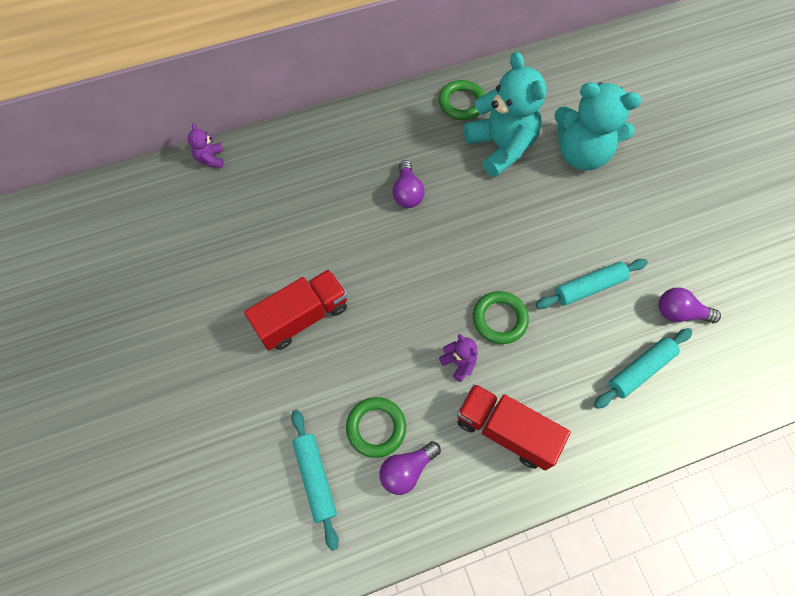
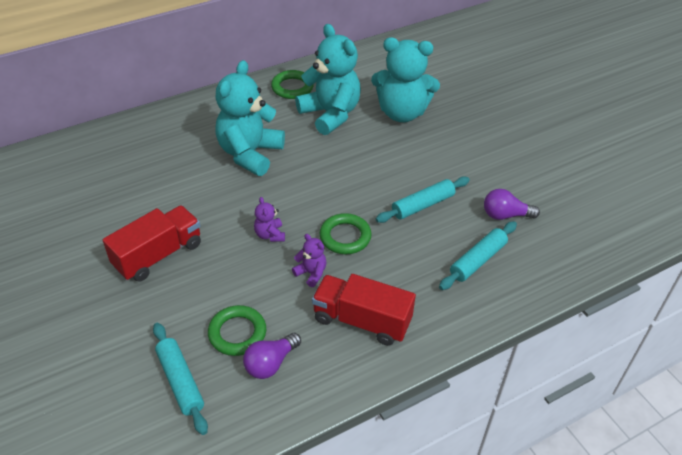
camera: 10 degrees left, 20 degrees down
purple teddy bear [187,123,224,168] -> purple teddy bear moved to [254,197,285,242]
purple light bulb [392,160,425,208] -> turquoise teddy bear [215,60,285,176]

